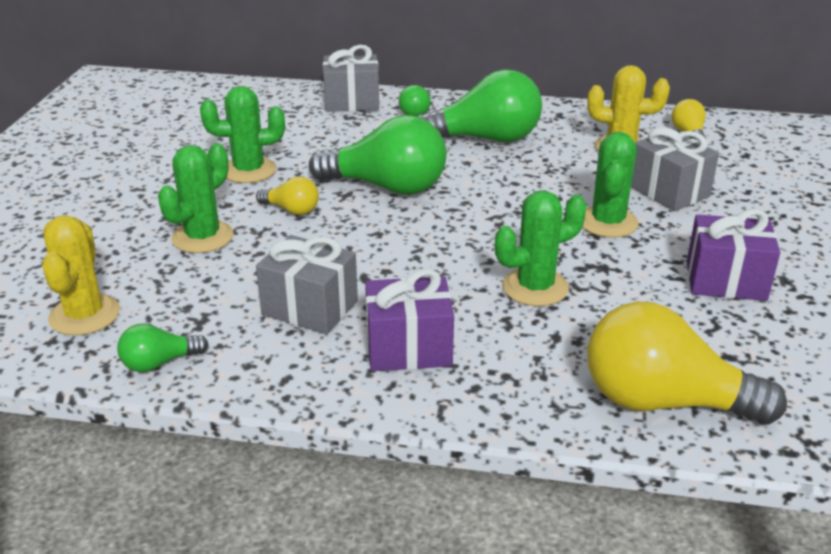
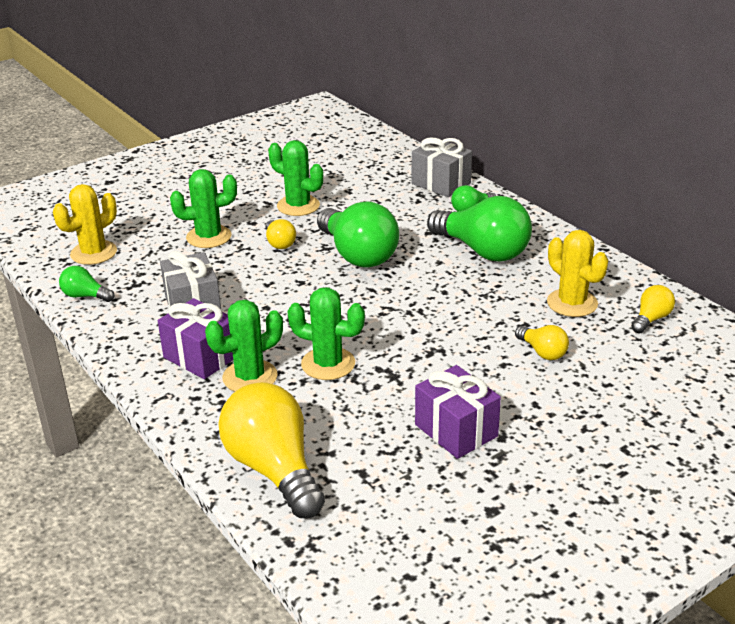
camera: 45 degrees right, 0 degrees up
green cactus [582,132,639,238] -> green cactus moved to [205,300,283,392]
grey gift [631,127,719,211] -> yellow light bulb [515,325,569,360]

